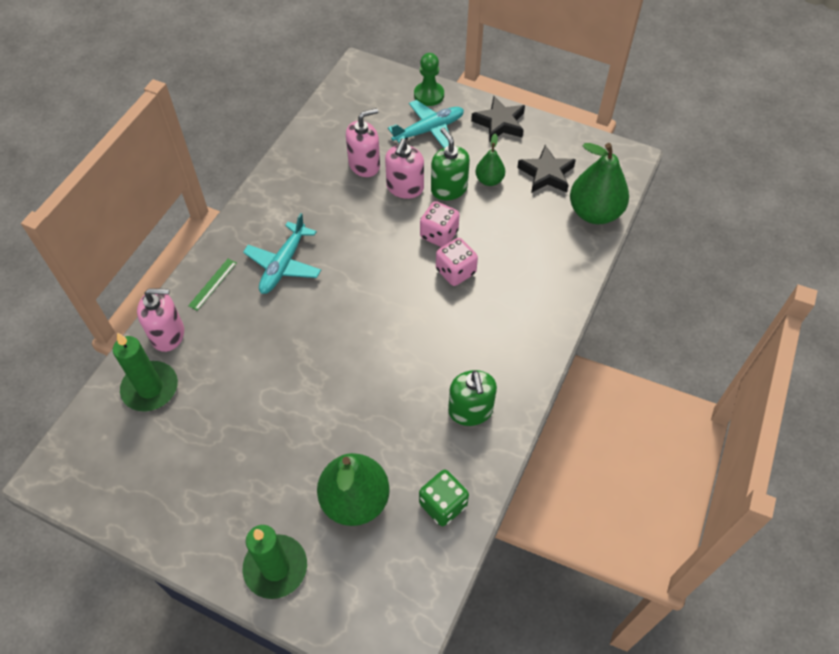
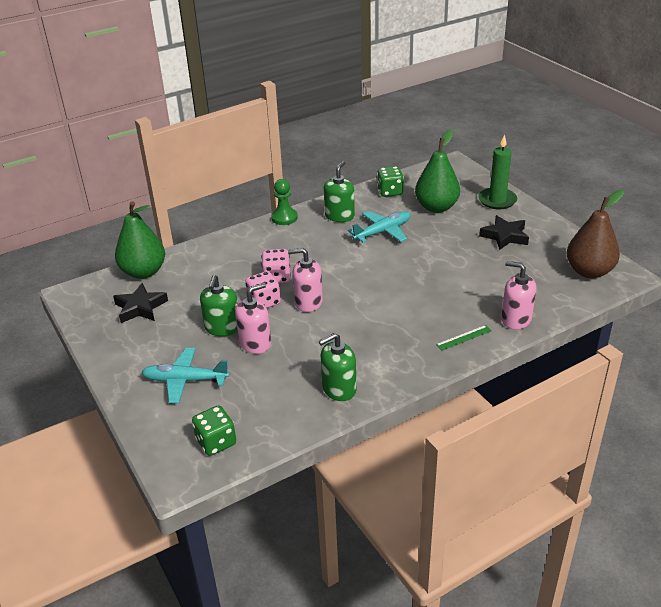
camera: 145 degrees left, 20 degrees down
green candle [113,333,178,412] -> none
turquoise plane [243,213,321,294] -> turquoise plane moved to [348,211,411,242]
pink soap dispenser [346,108,380,177] -> pink soap dispenser moved to [288,248,323,312]
green pawn [414,53,444,106] -> green pawn moved to [271,179,298,225]
black star [471,96,525,143] -> black star moved to [479,215,529,250]
green pear [476,133,505,186] -> none
none -> green dice [192,406,236,456]
none -> green soap dispenser [319,333,357,401]
none -> brown pear [567,190,624,278]

